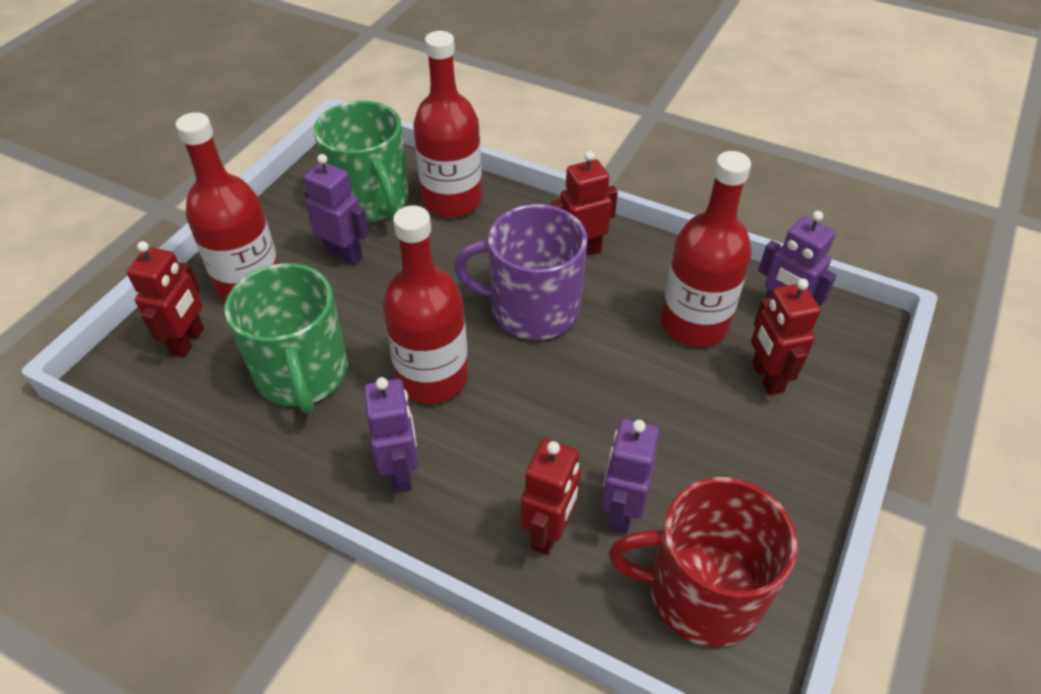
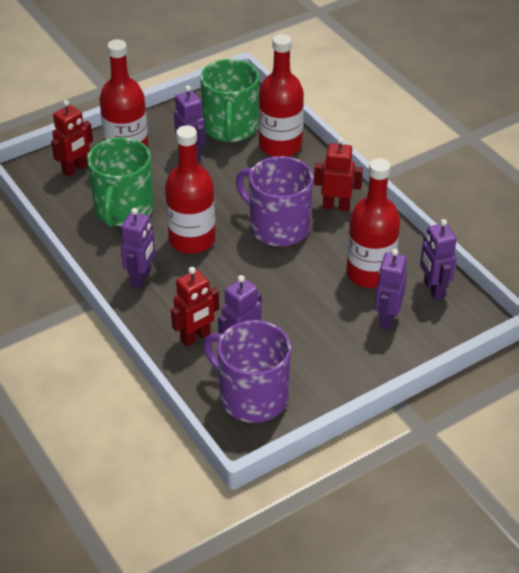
camera: 30 degrees right, 5 degrees down
red mug [609,477,798,647] -> purple mug [203,320,291,423]
red robot [751,278,820,395] -> purple robot [375,249,407,330]

